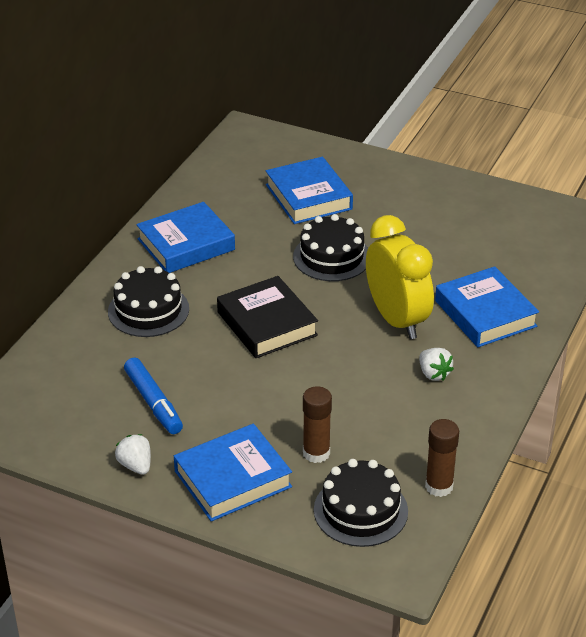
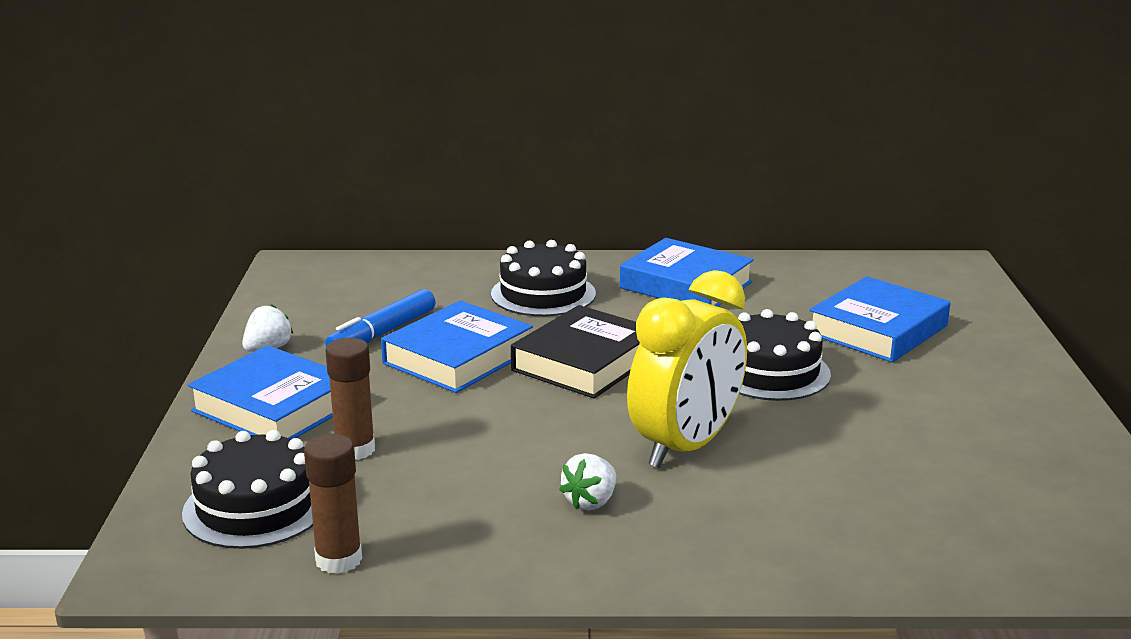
camera: 65 degrees right, 15 degrees down
blue book [435,266,539,347] -> blue book moved to [381,301,533,393]

